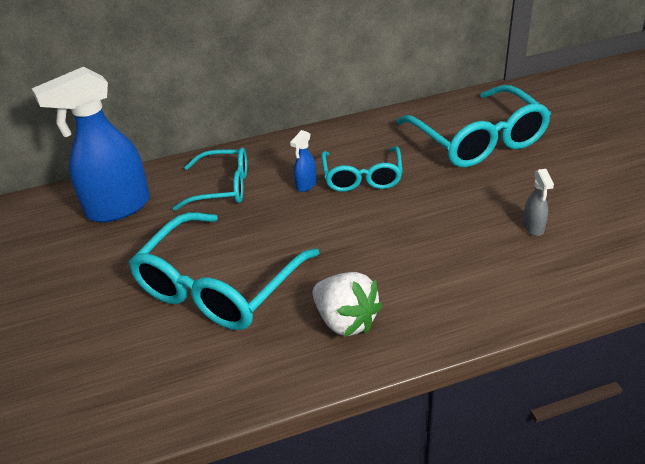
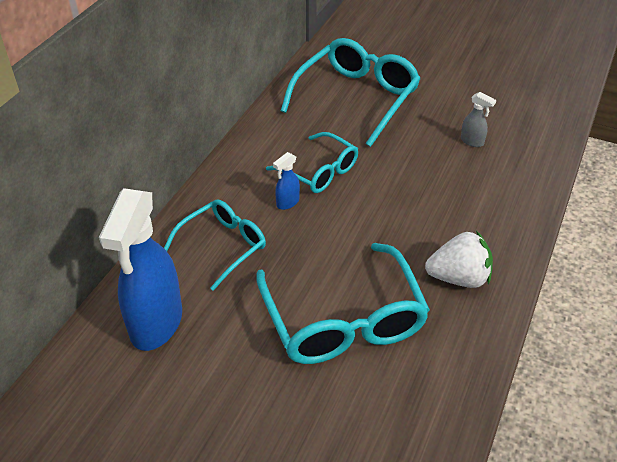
camera: 50 degrees left, 5 degrees up
blue spray bottle [290,130,317,192] -> blue spray bottle turned 60 degrees clockwise [273,152,300,210]
turquoise glasses [396,85,551,168] -> turquoise glasses turned 75 degrees counterclockwise [281,38,421,147]

